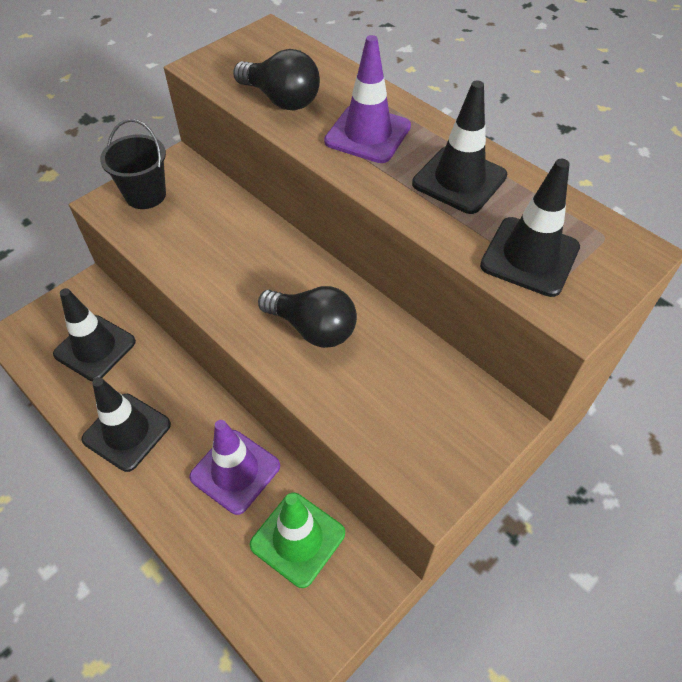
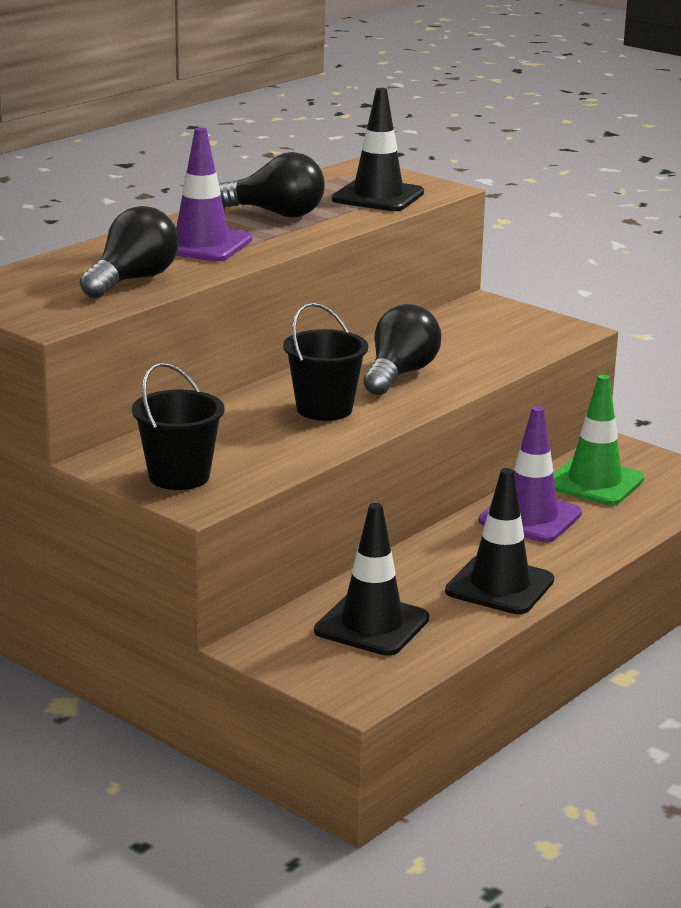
camera: 95 degrees left, 30 degrees down
black traffic cone [412,81,507,214] -> black light bulb [219,152,325,217]
none -> black bucket [283,303,368,421]

